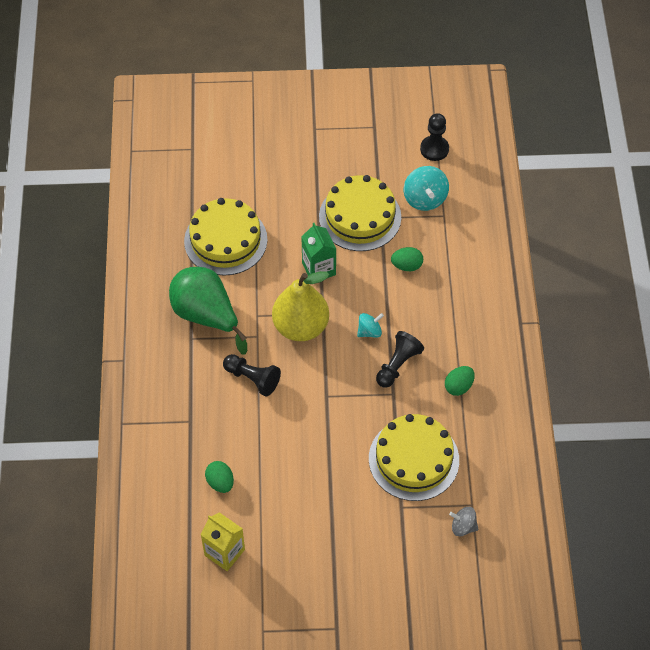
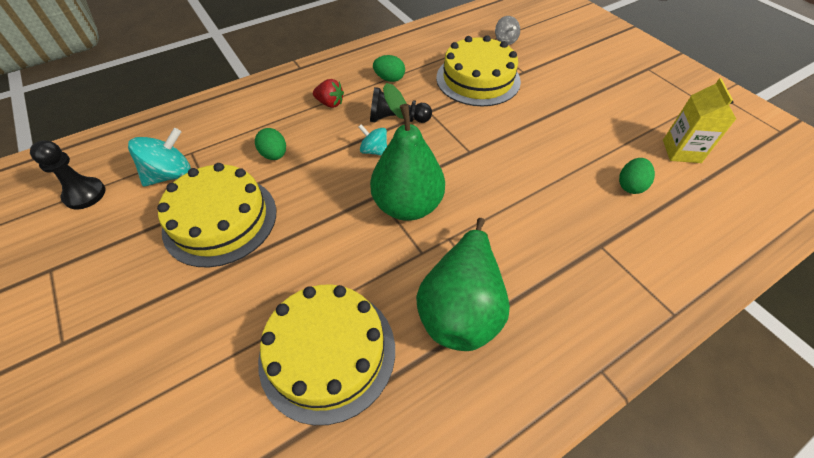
camera: 120 degrees left, 5 degrees down
black pawn [223,354,281,396] -> none
yellow pear [272,271,330,341] -> green pear [370,83,445,221]
green carton [301,223,336,278] -> none
none -> red strawberry [313,79,344,108]

